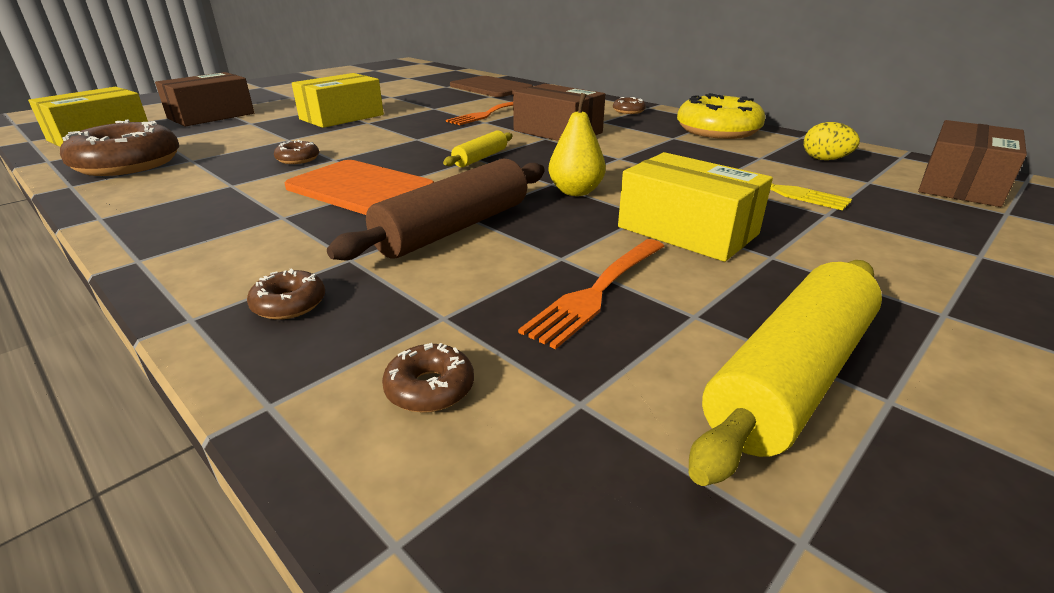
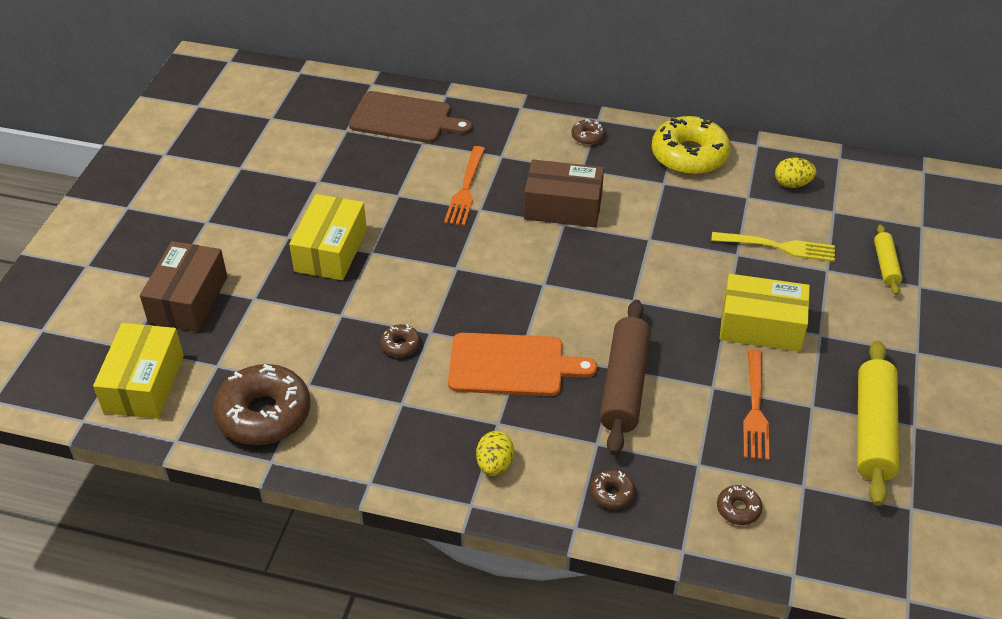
camera: 30 degrees left, 15 degrees up
yellow rolling pin [443,130,512,167] -> yellow rolling pin moved to [874,225,902,295]
yellow pear [548,93,606,196] -> none
brown box [918,120,1027,207] -> none
none -> yellow egg [476,431,514,476]

